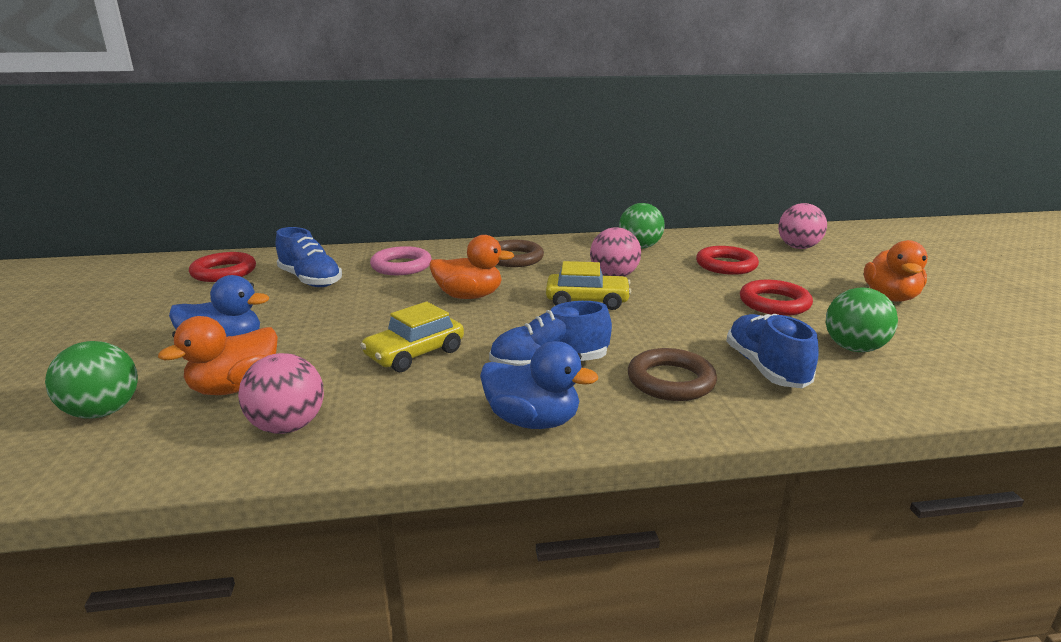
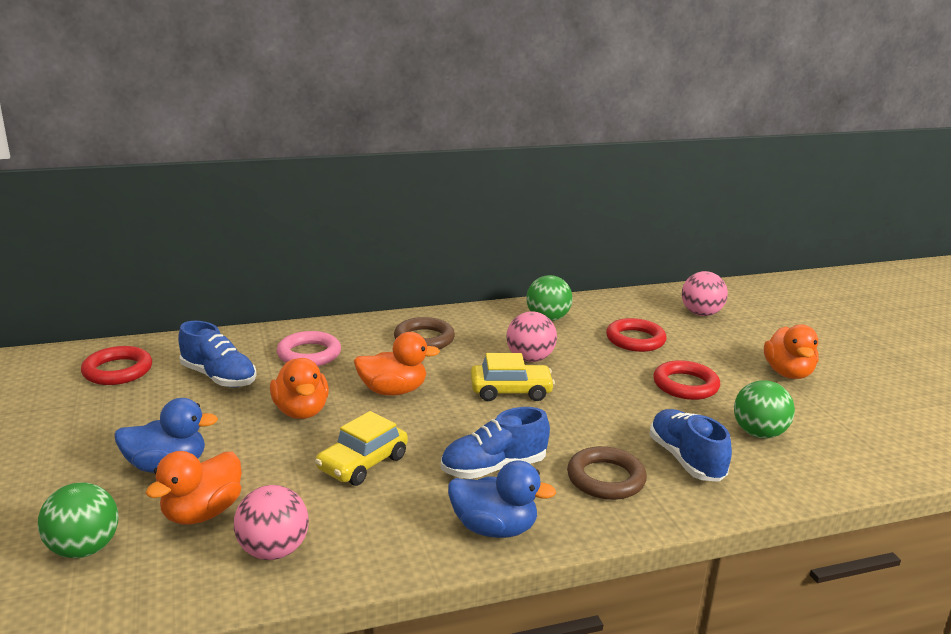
camera: 10 degrees left, 0 degrees up
none -> orange duck [270,358,329,419]

